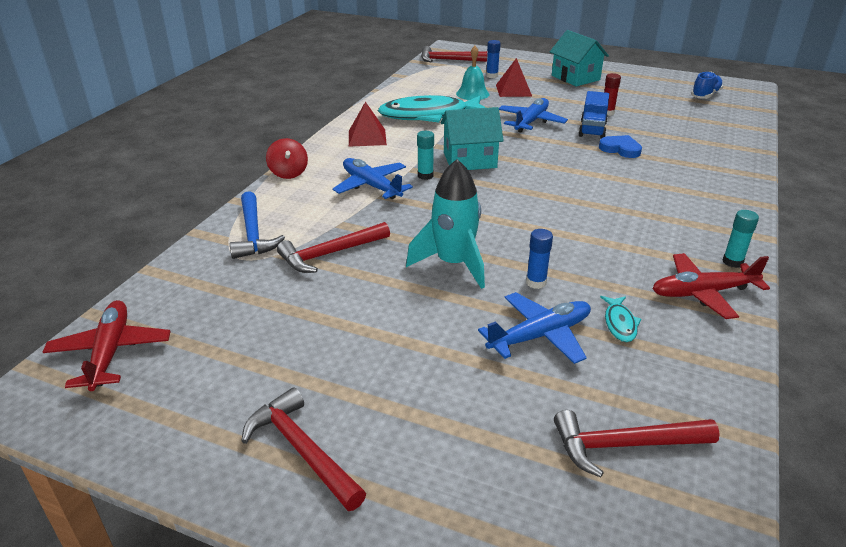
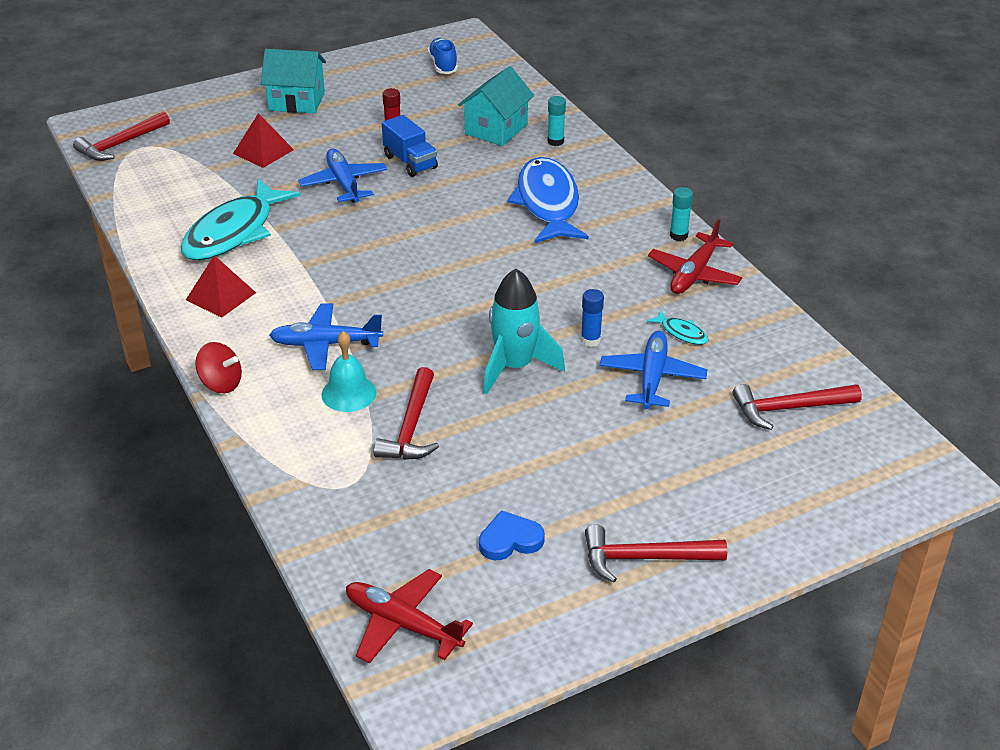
camera: 50 degrees left, 5 degrees up
blue hammer [230,191,285,259] -> none
turquoise glue stick [417,131,434,180] -> turquoise glue stick moved to [548,96,566,146]
turquoise house [441,107,504,170] -> turquoise house moved to [458,66,534,146]
turquoise bell [456,46,489,100] -> turquoise bell moved to [322,331,377,412]
blue glue stick [486,40,501,78] -> none
red hammer [554,410,720,478] -> red hammer turned 45 degrees clockwise [732,384,862,430]
blue heart [599,135,642,158] -> blue heart moved to [479,510,545,560]
none -> blue fish [507,157,589,243]

